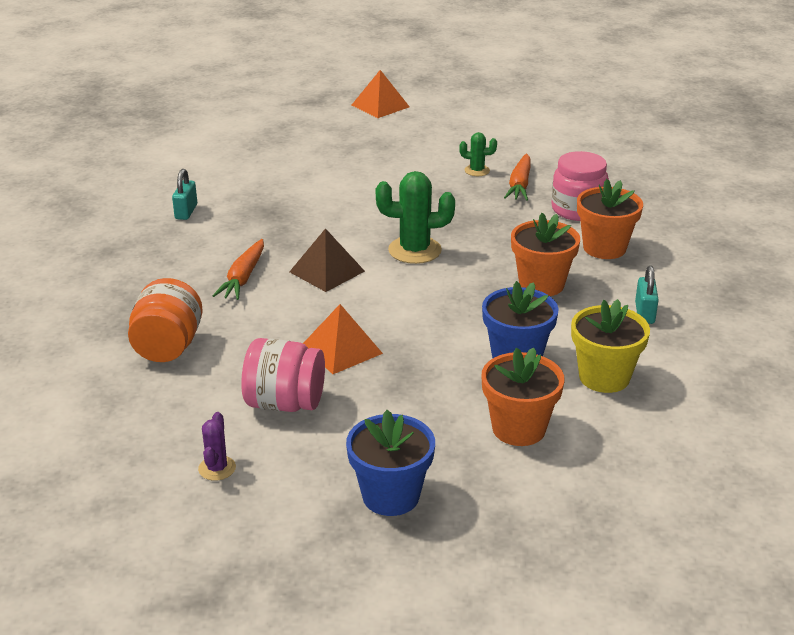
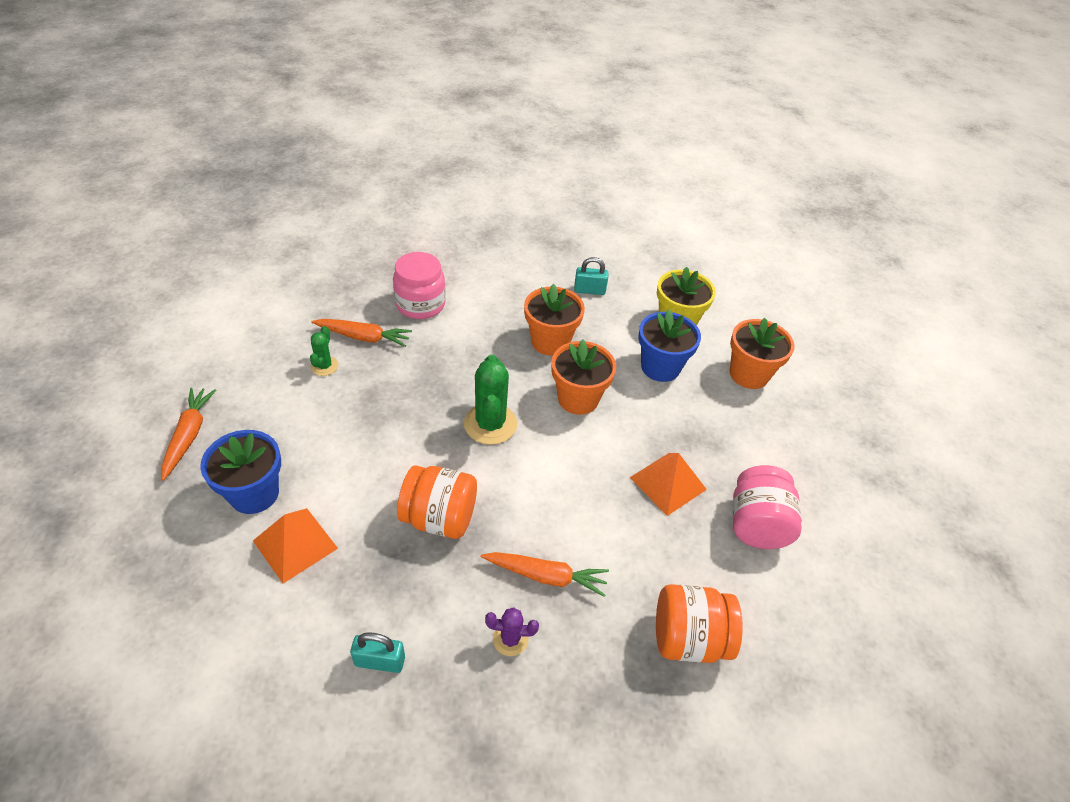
camera: 95 degrees left, 15 degrees up
purple cactus [198,412,236,481] -> purple cactus moved to [485,607,539,656]
brown pyramid [289,228,365,292] -> none
blue flower pot [346,410,435,516] -> blue flower pot moved to [200,430,281,514]
orange pyramid [352,70,410,118] -> orange pyramid moved to [253,508,338,583]
orange flower pot [577,179,643,259] -> orange flower pot moved to [551,339,616,415]
none -> orange carrot [161,388,216,481]
none -> orange jar [397,465,477,539]

